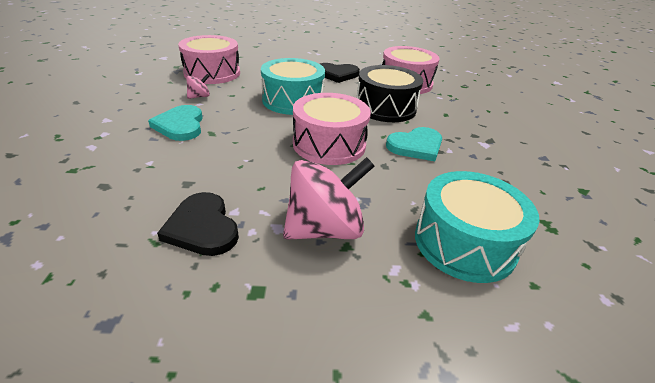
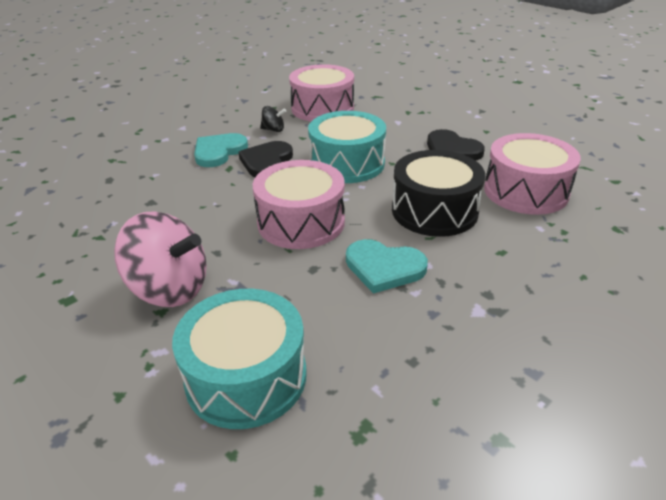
camera: 50 degrees right, 0 degrees up
black heart [157,192,239,256] -> black heart moved to [239,141,293,177]
pink spinning top [186,74,210,99] -> black spinning top [260,106,286,132]

